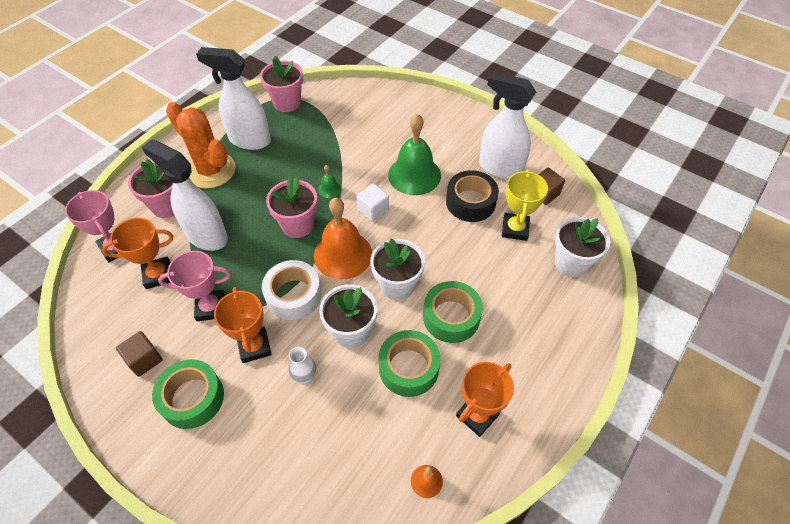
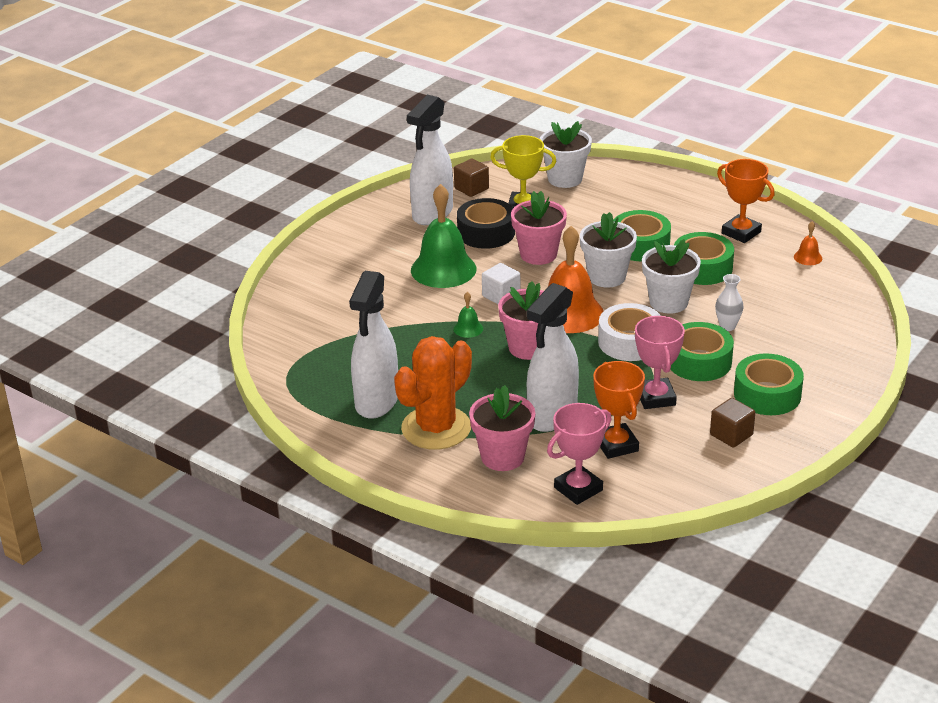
camera: 90 degrees left, 20 degrees down
orange trophy [214,287,272,363] -> green tape [670,322,734,381]
pink flower pot [260,56,303,112] -> pink flower pot moved to [511,191,567,265]

